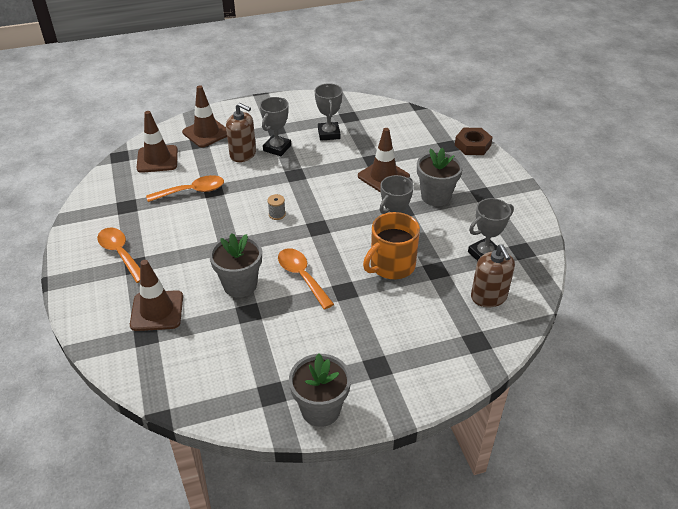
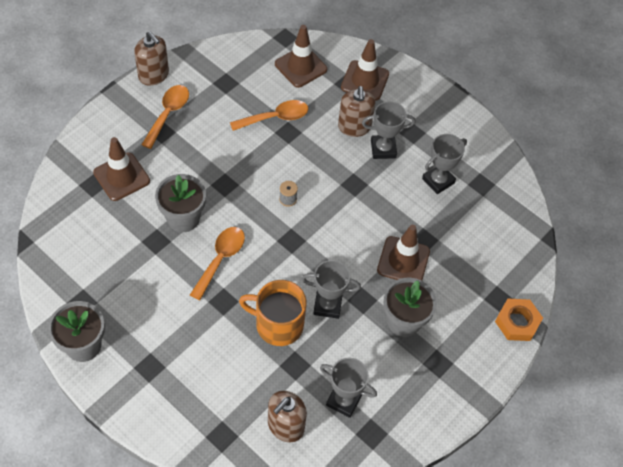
camera: 55 degrees right, 15 degrees up
orange spoon [146,175,224,202] -> orange spoon turned 60 degrees counterclockwise [230,100,309,131]
brown nut [455,128,493,155] -> orange nut [495,299,543,341]
none -> brown soap dispenser [134,32,169,86]

